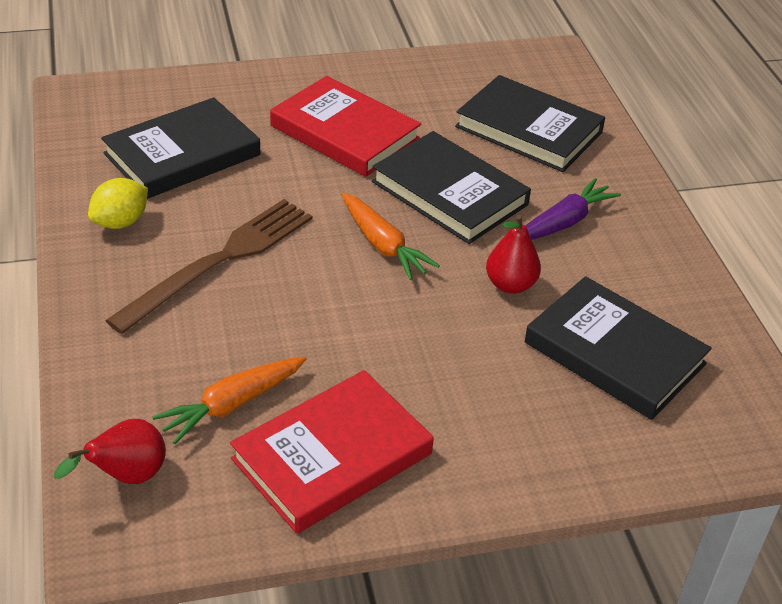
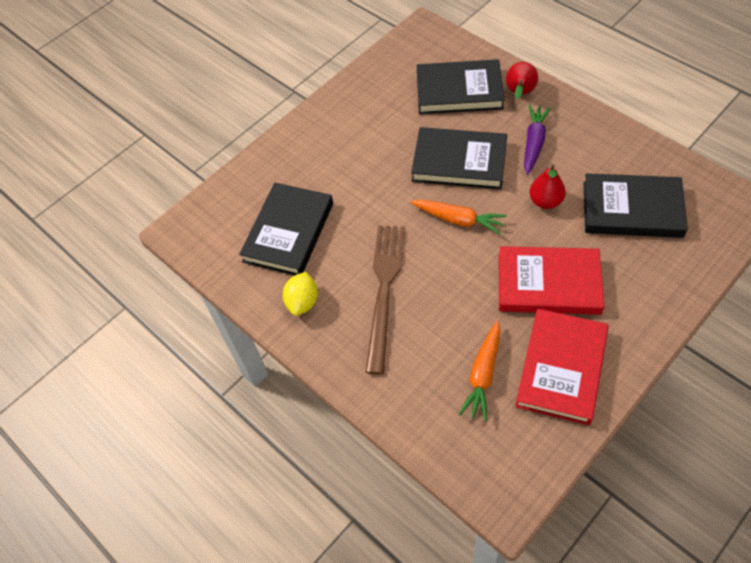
camera: 25 degrees left, 15 degrees up
red pear [54,419,166,484] -> red pear moved to [506,62,538,99]
red book [270,76,421,177] -> red book moved to [499,246,605,315]

